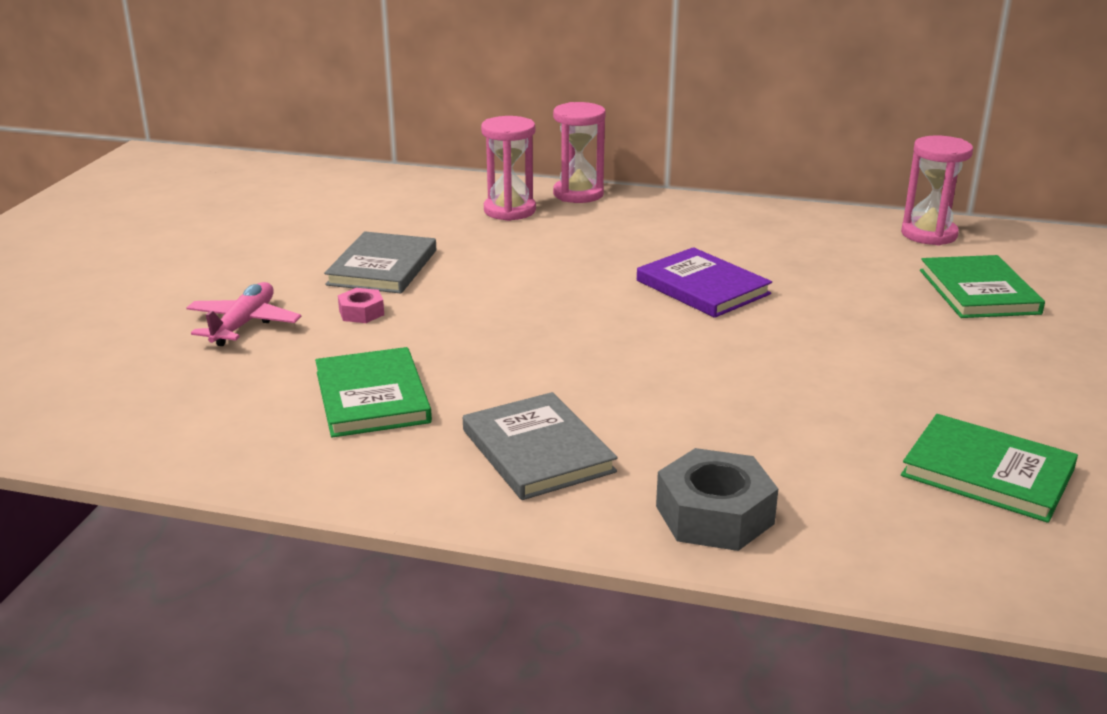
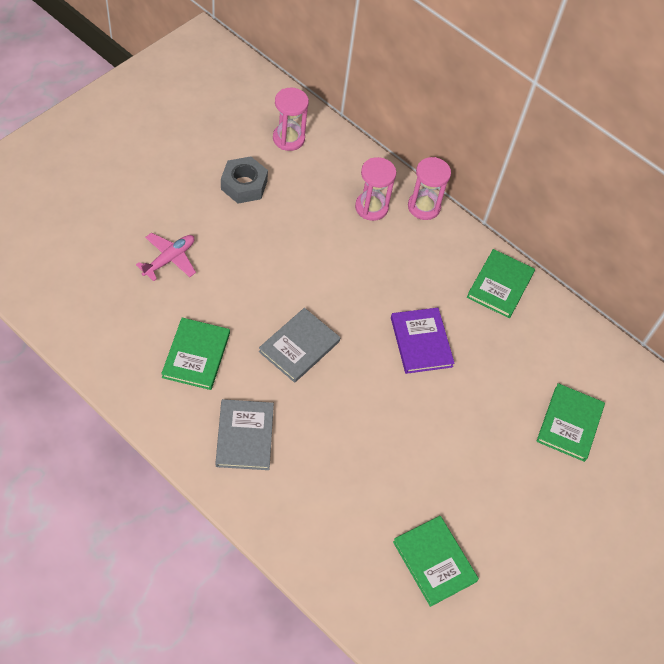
camera: 20 degrees right, 30 degrees up
grey book [324,232,436,294] -> grey book moved to [259,308,340,383]
pink nut [338,288,384,323] -> none
grey nut [656,448,778,551] -> grey nut moved to [221,157,268,203]
pink hourglass [901,135,973,245] -> pink hourglass moved to [273,87,309,151]
none -> green book [467,249,535,318]

